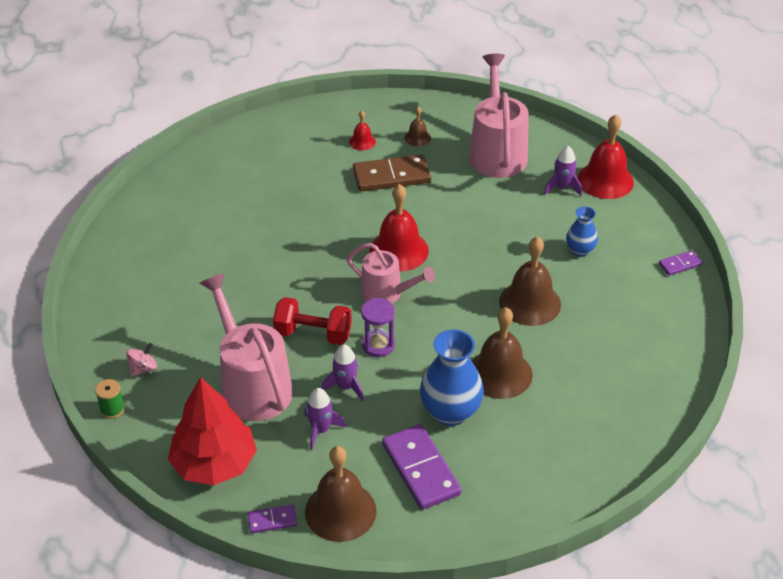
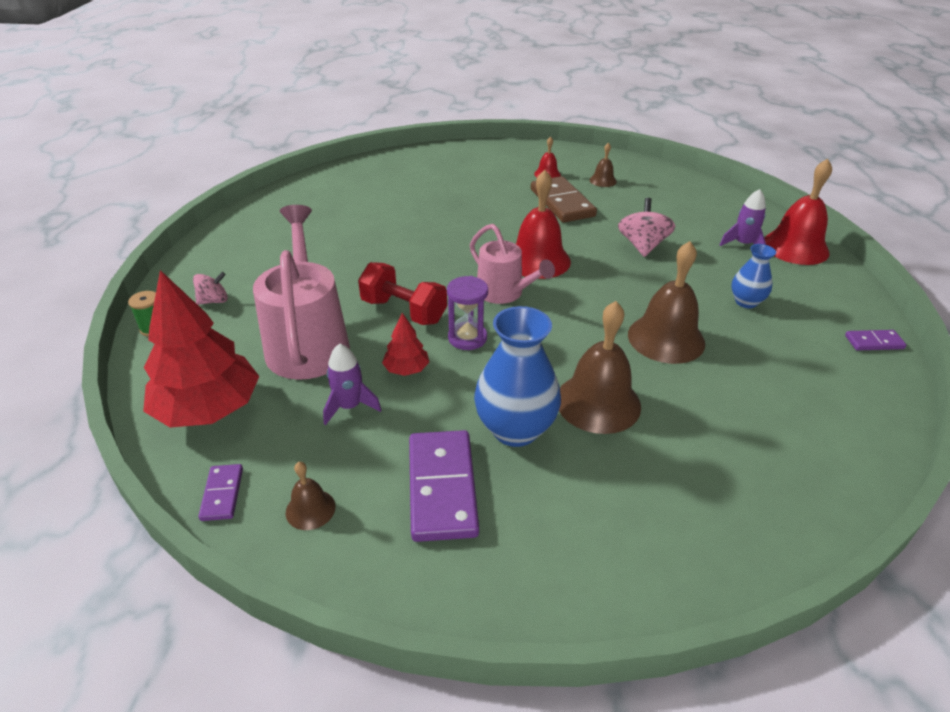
camera: 20 degrees right, 5 degrees down
purple domino [248,504,297,533] -> purple domino turned 75 degrees clockwise [198,464,243,521]
brown bell [305,446,377,542] -> brown bell [286,462,335,530], size x0.49
purple rocket [322,345,364,401] -> red tree [382,313,429,376]
brown domino [353,155,431,192] -> brown domino turned 60 degrees clockwise [531,176,597,223]
pink watering can [469,54,529,178] -> none
none -> pink spinning top [618,198,675,257]

